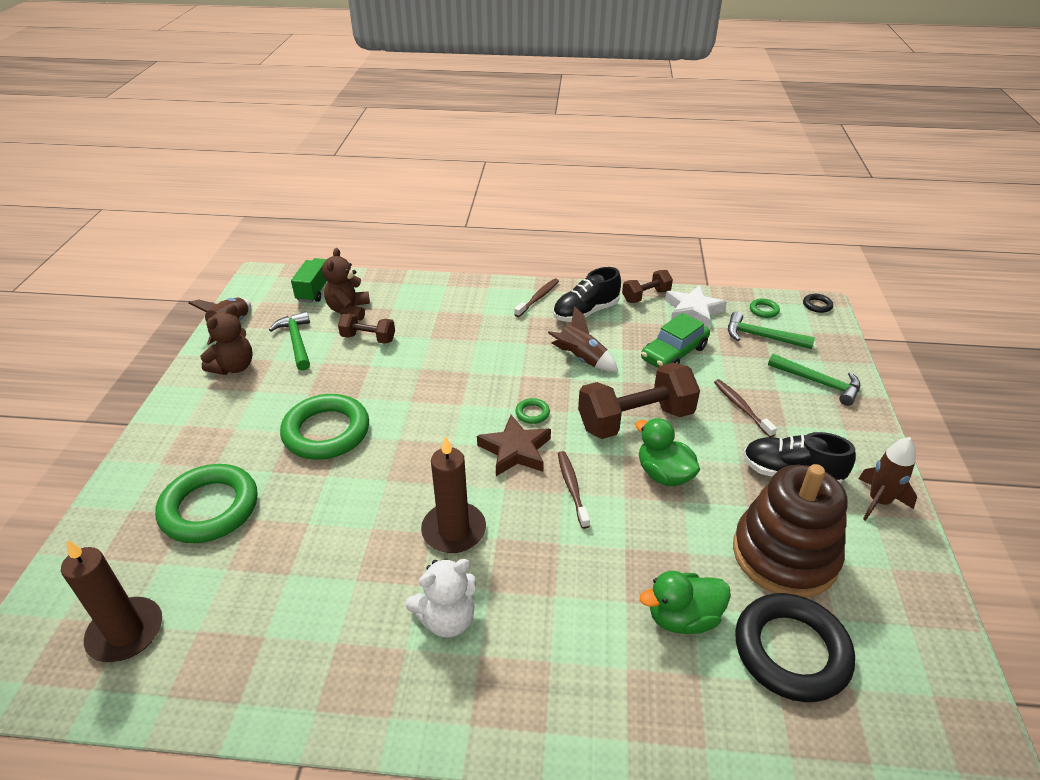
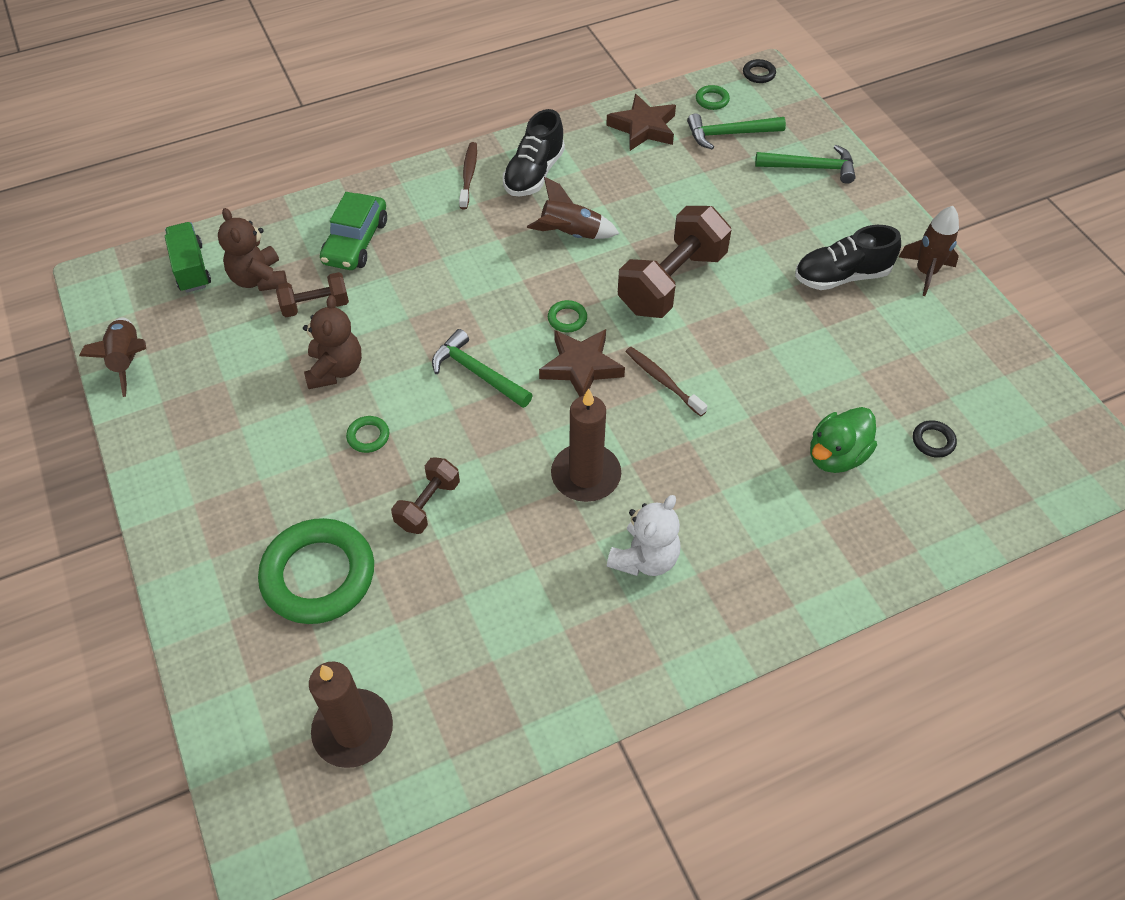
camera: 30 degrees left, 15 degrees up
brown teddy bear [200,304,253,375] -> brown teddy bear moved to [303,295,362,389]
green hammer [269,311,310,371] -> green hammer moved to [432,329,533,408]
green ring [280,394,369,460] -> green ring [346,416,389,453], size x0.41
brown dumbbell [622,270,673,303] -> brown dumbbell moved to [391,457,460,534]
green duck [635,418,700,486] -> none
green car [641,313,710,368] -> green car moved to [320,192,387,270]
white star [665,285,727,328] -> brown star [606,94,676,151]
brown toothbrush [714,379,777,437] -> none
brown stacking toy [733,464,847,598] -> none
black ring [735,593,855,702] -> black ring [913,420,957,458], size x0.41

